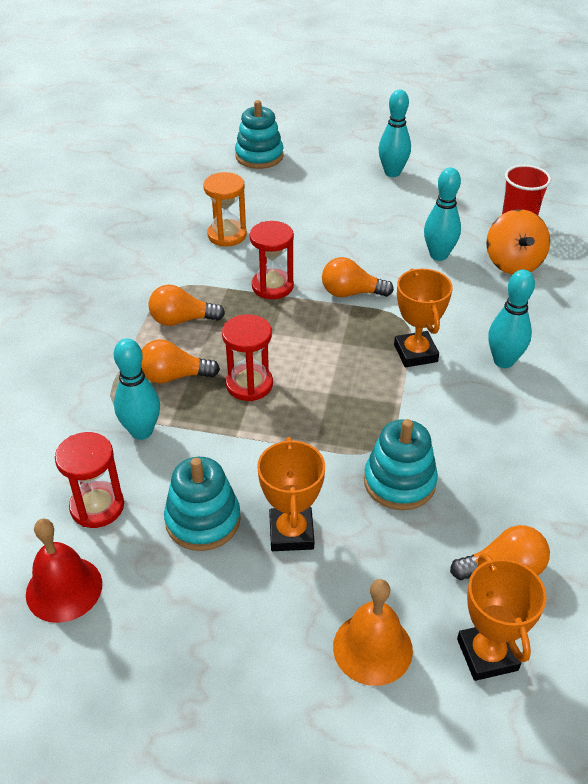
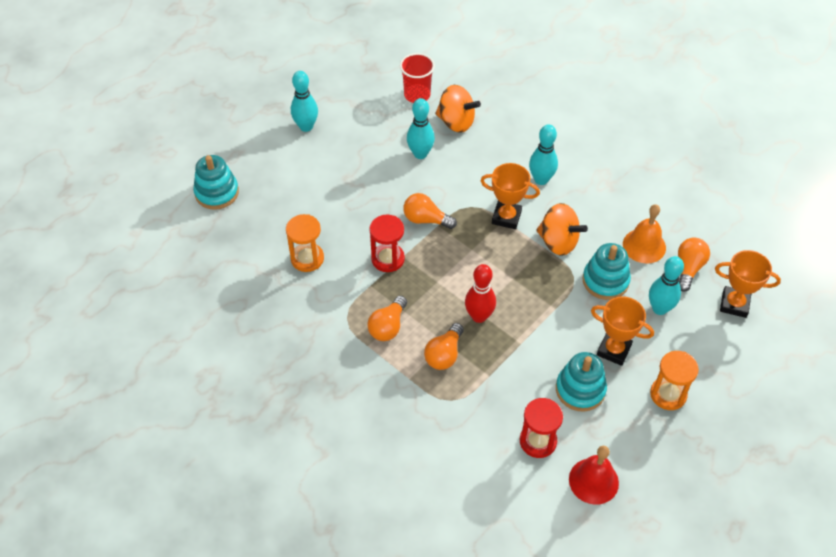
camera: 60 degrees left, 10 degrees up
turquoise bowling pin [114,339,160,440] -> turquoise bowling pin moved to [649,256,684,315]
red hourglass [222,314,273,401] -> red bowling pin [465,264,496,323]
orange light bulb [322,257,394,297] -> orange light bulb turned 75 degrees clockwise [403,193,457,229]
orange bell [333,579,413,686] -> orange bell moved to [623,204,666,264]
none -> orange spinning top [536,203,588,256]
none -> orange hourglass [650,351,699,410]

